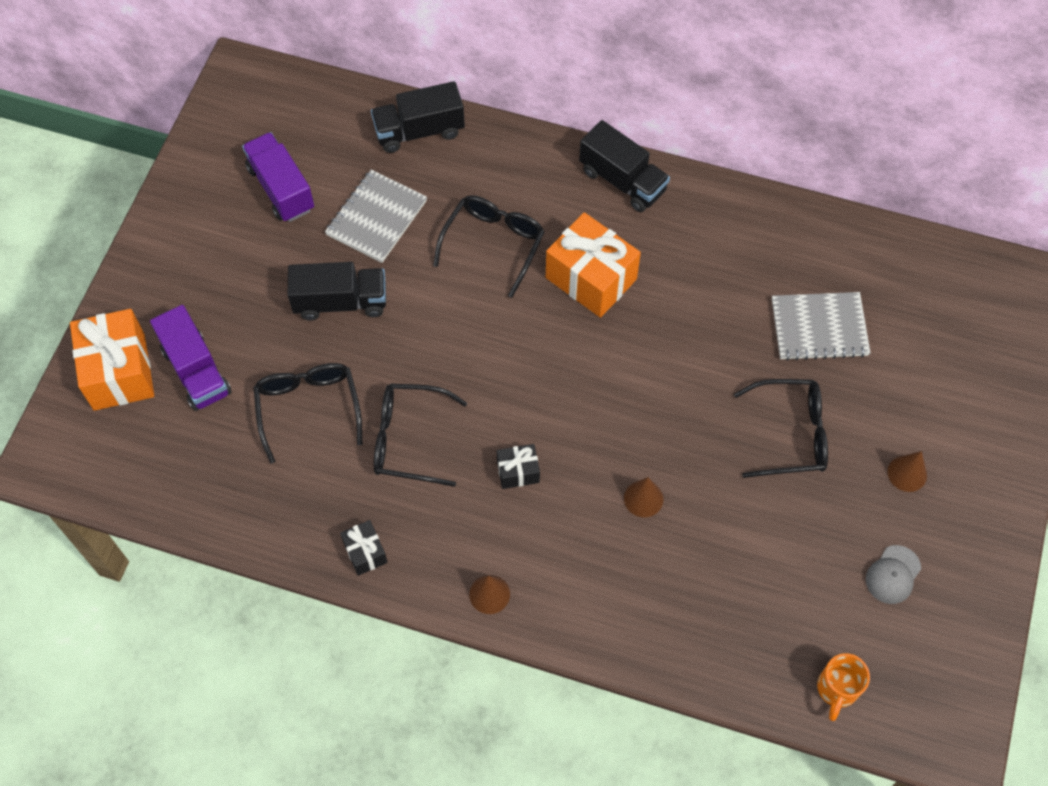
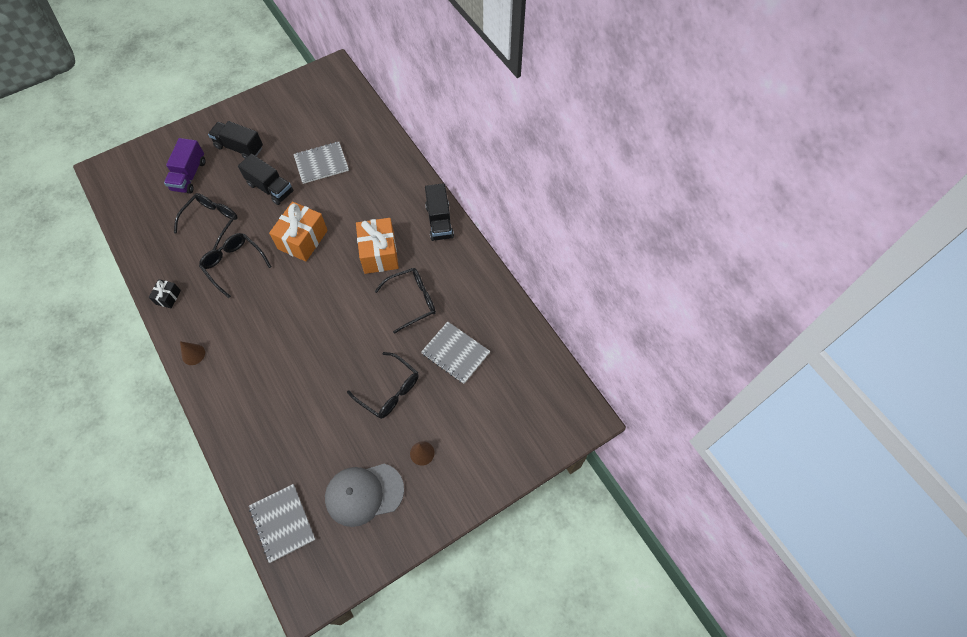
camera: 40 degrees right, 0 degrees up
orange gift [70,309,154,411] -> orange gift moved to [269,202,328,262]
purple truck [242,132,314,222] -> none
black truck [371,81,465,153] -> black truck moved to [208,121,263,159]
black glasses [433,195,545,298] -> black glasses moved to [375,268,436,334]
black gift [497,444,540,489] -> none
brown cone [624,477,663,517] -> none
orange mug [817,653,870,721] -> grey notebook [249,484,315,563]
grey cap [866,545,921,604] -> grey cap [325,463,404,527], size x1.99

